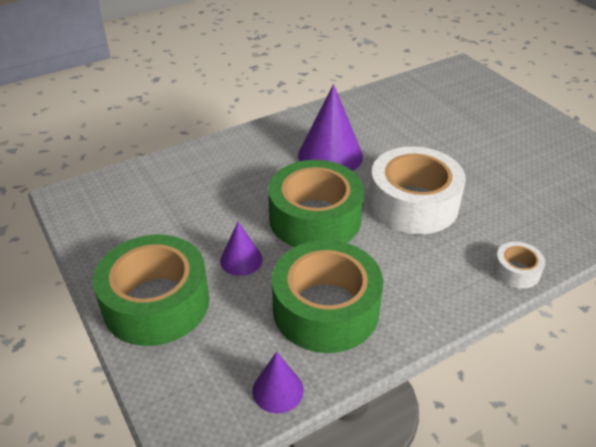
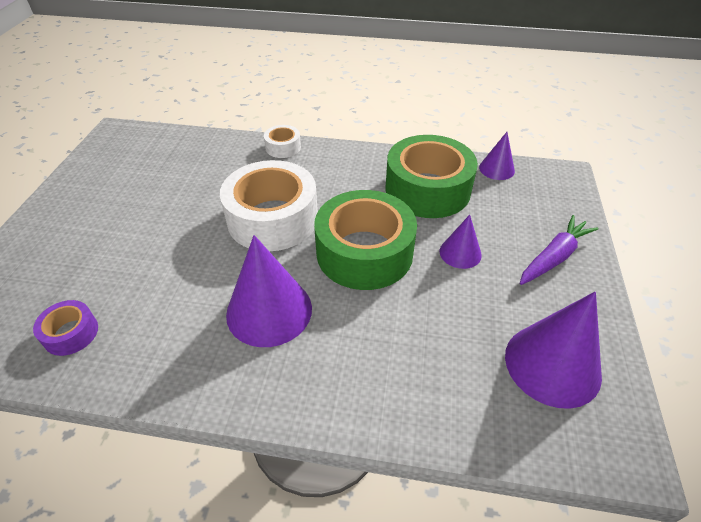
camera: 140 degrees left, 5 degrees up
green tape [93,235,209,346] -> purple carrot [520,215,599,285]
none -> purple tape [33,300,98,356]
none -> purple cone [505,291,602,409]

